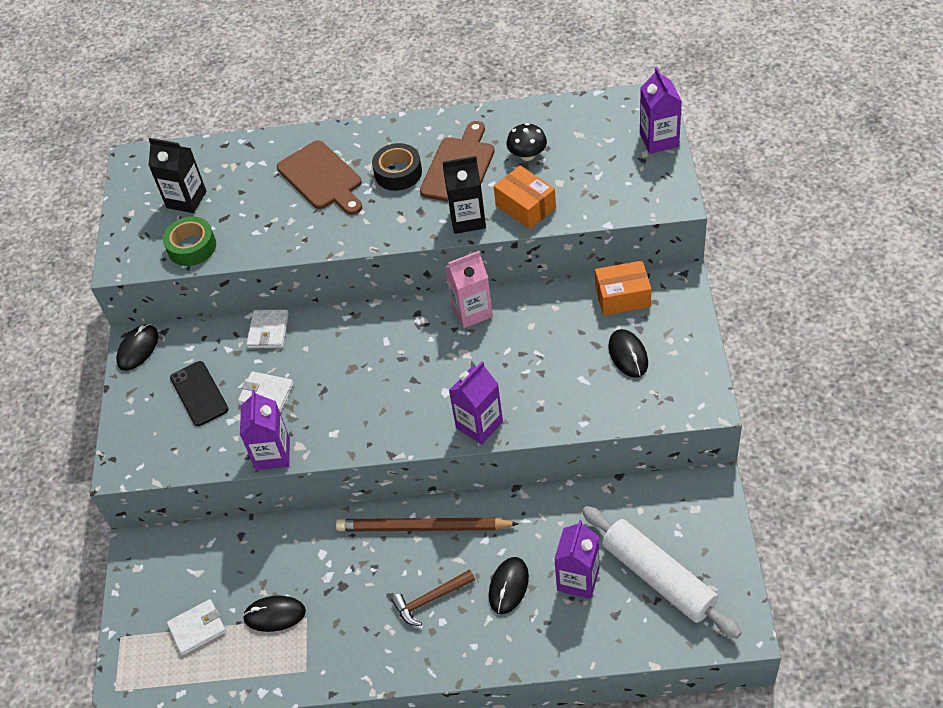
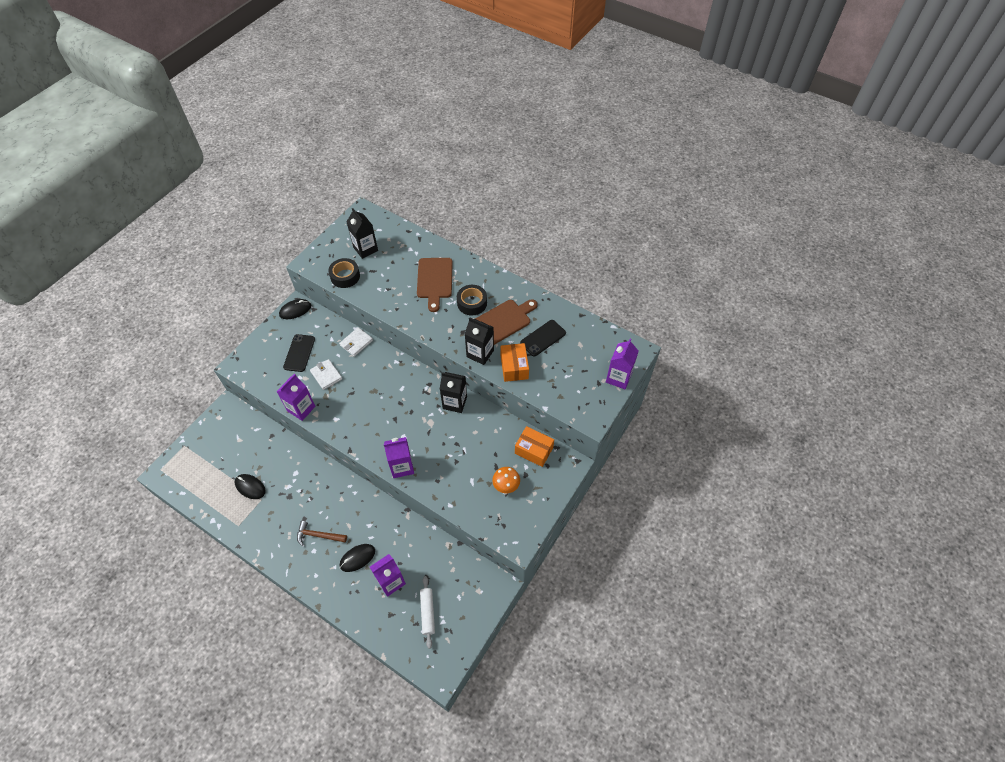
camera: 30 degrees right, 5 degrees up
green tape [163,216,216,266] -> black tape [328,258,360,288]
white wallet [167,599,226,656] -> none
brown pencil [336,518,519,532] -> none
pink carton [445,251,493,328] -> black carton [440,372,467,413]
black mushroom [506,123,547,161] -> black phone [520,320,566,356]
white rolling pin [582,506,742,639] -> white rolling pin [420,576,435,649], size x0.56
black mouse [608,329,648,378] -> orange mushroom [492,467,520,493]

